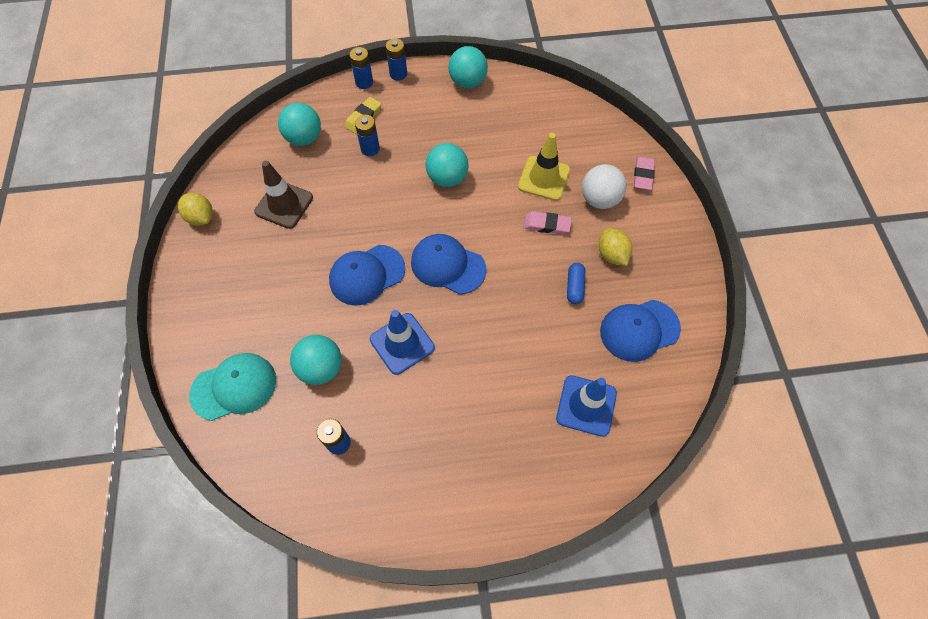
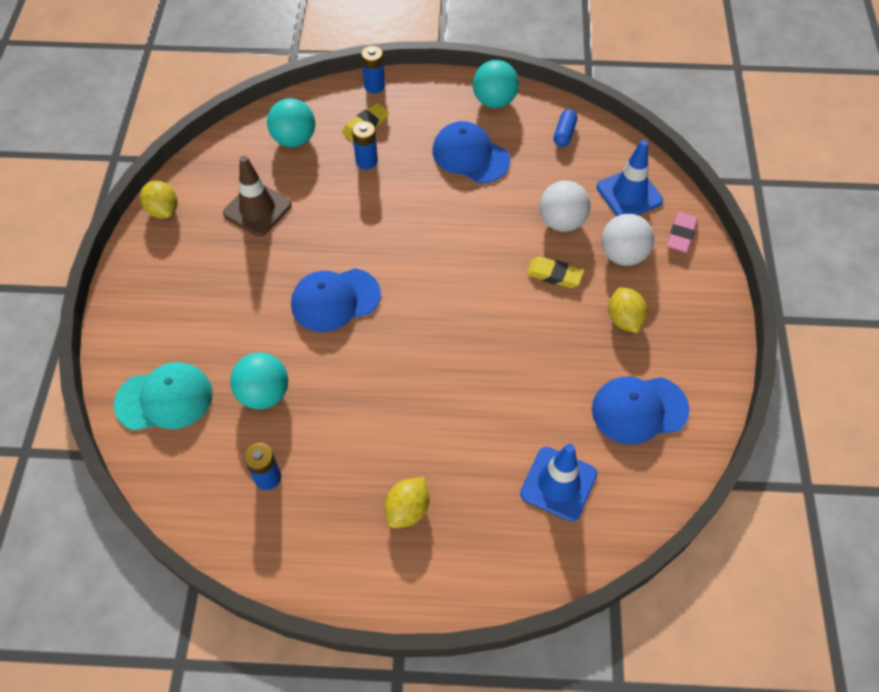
camera: 10 degrees right, 5 degrees down
blue traffic cone [370,310,435,375] -> blue traffic cone moved to [597,140,663,216]
blue battery [386,38,407,81] -> none
blue cap [411,234,486,294] -> blue cap moved to [432,121,510,183]
turquoise ball [426,143,468,187] -> none
yellow traffic cone [518,133,570,201] -> white ball [539,181,591,232]
pink eraser [524,211,572,235] -> yellow eraser [526,257,584,288]
blue capsule [567,263,585,304] -> blue capsule moved to [554,109,577,147]
none -> yellow lemon [385,477,429,528]

